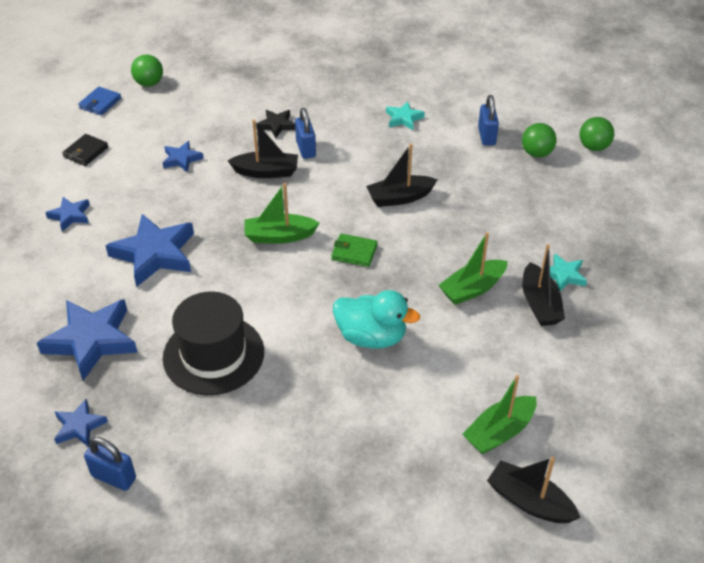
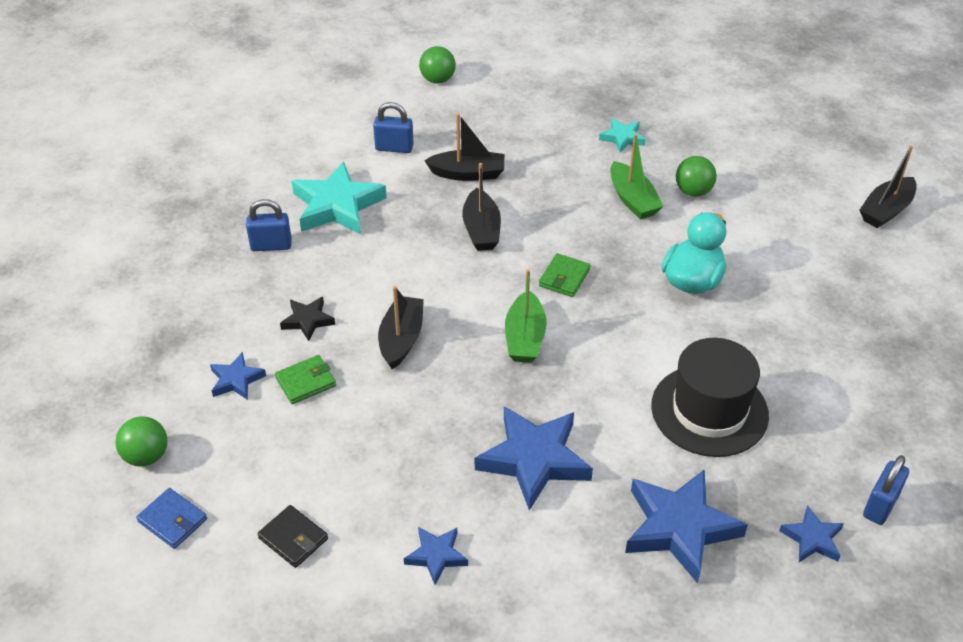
camera: 80 degrees left, 0 degrees up
blue star [163,141,204,173] -> blue star moved to [210,352,266,400]
blue padlock [295,108,316,159] -> blue padlock moved to [246,199,292,251]
turquoise star [386,101,425,130] -> turquoise star [292,161,387,235], size x1.94
green boat [462,375,536,455] -> none
green ball [522,123,557,157] -> green ball moved to [676,156,717,197]
black boat [522,244,565,326] -> black boat moved to [424,113,504,181]
none -> green wallet [275,355,336,404]

